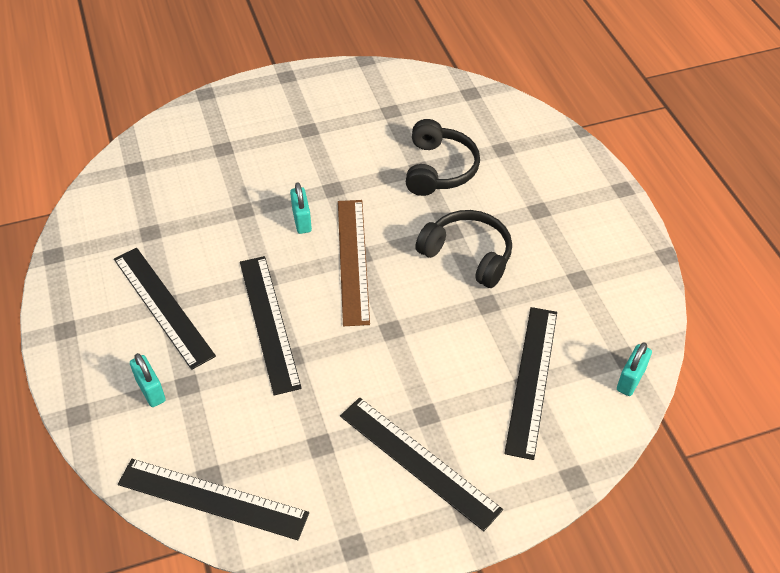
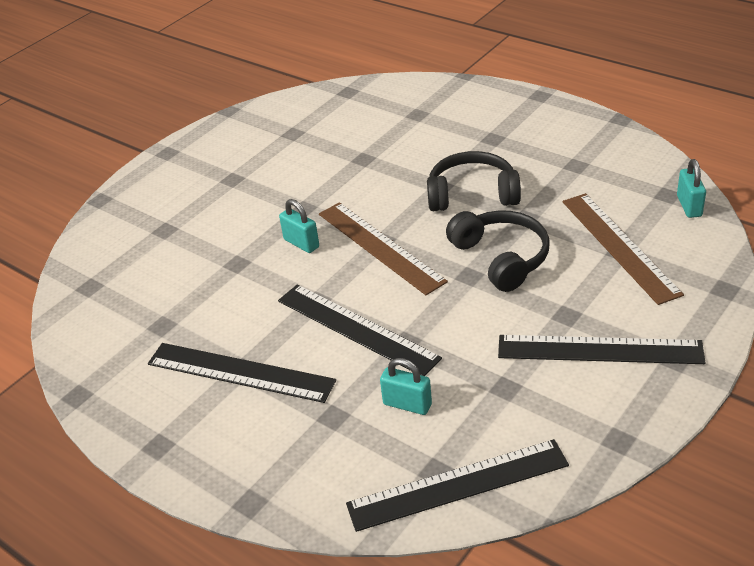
camera: 30 degrees left, 10 degrees down
turquoise padlock [130,353,166,407] -> turquoise padlock moved to [380,358,432,415]
black headphones [406,119,480,196] -> black headphones moved to [446,210,550,292]
black ruler [504,307,557,460] -> brown ruler [562,193,684,305]

